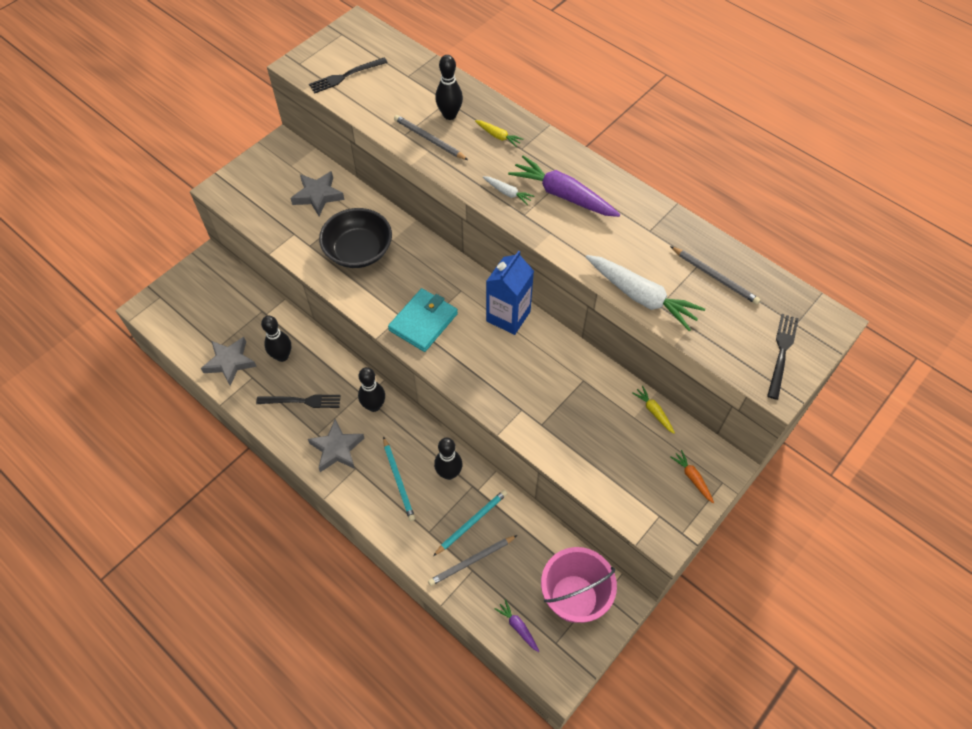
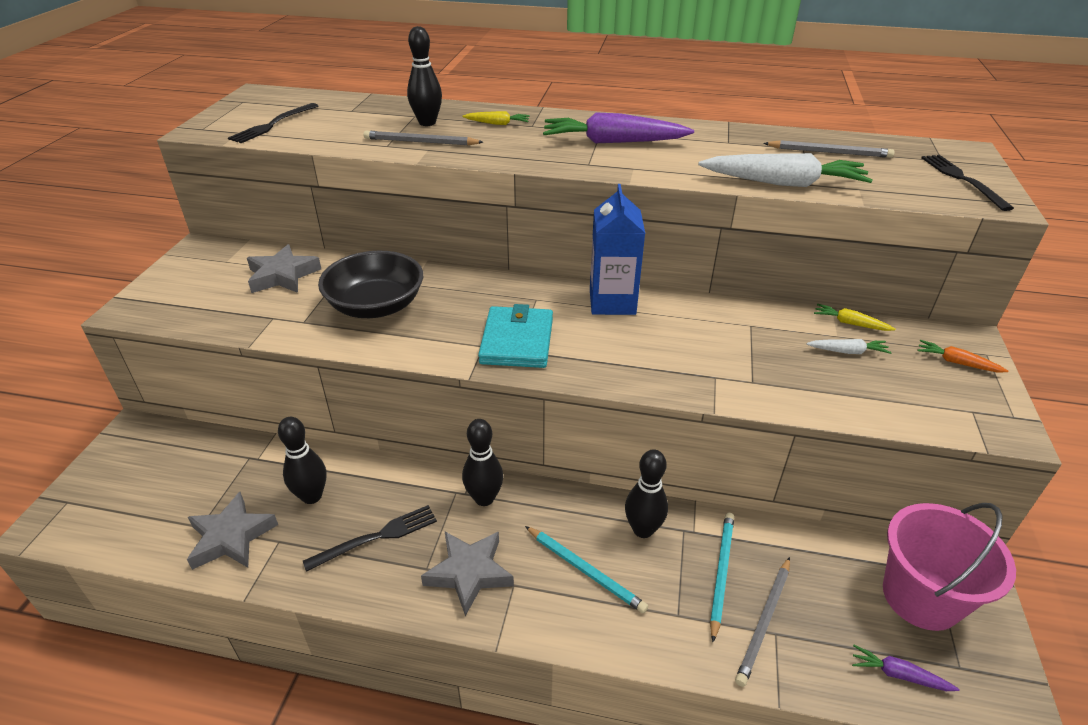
camera: 30 degrees left, 20 degrees down
white carrot [483,176,534,205] -> white carrot moved to [806,339,892,354]

